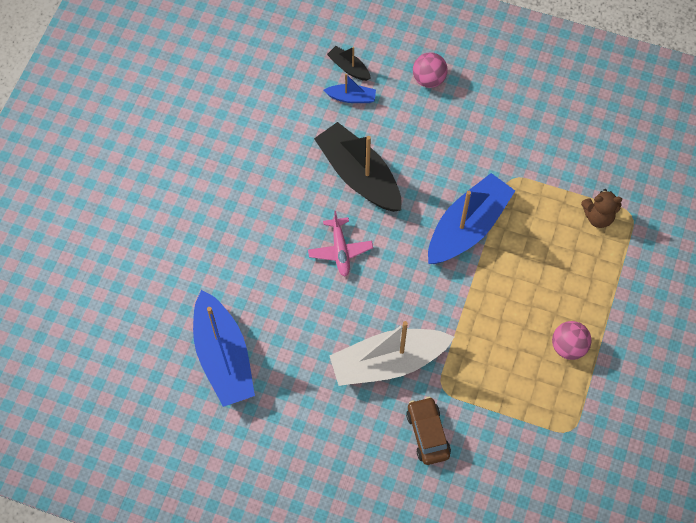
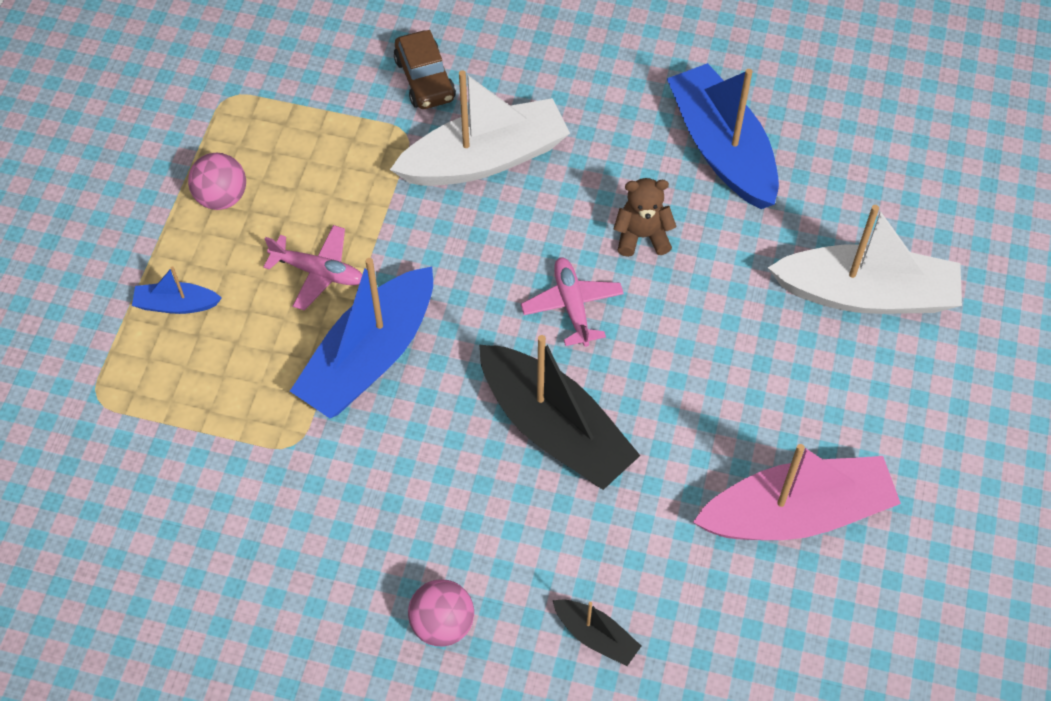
camera: 175 degrees right, 5 degrees down
blue boat [323,74,376,103] -> blue boat moved to [132,266,222,314]
brown teddy bear [581,189,622,228] -> brown teddy bear moved to [614,178,677,257]
none -> pink plane [264,225,362,311]
none -> pink boat [693,444,901,540]
none -> white boat [768,205,962,314]

